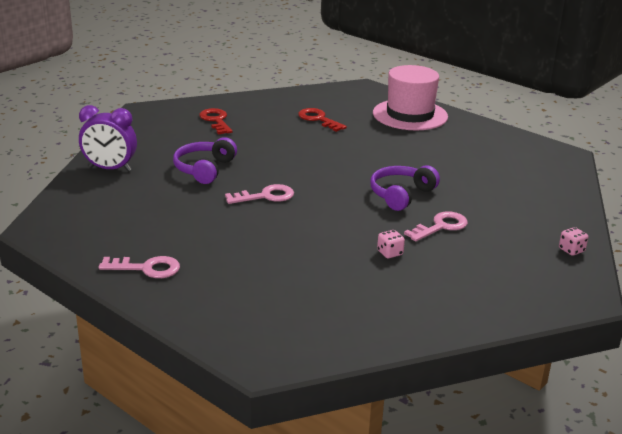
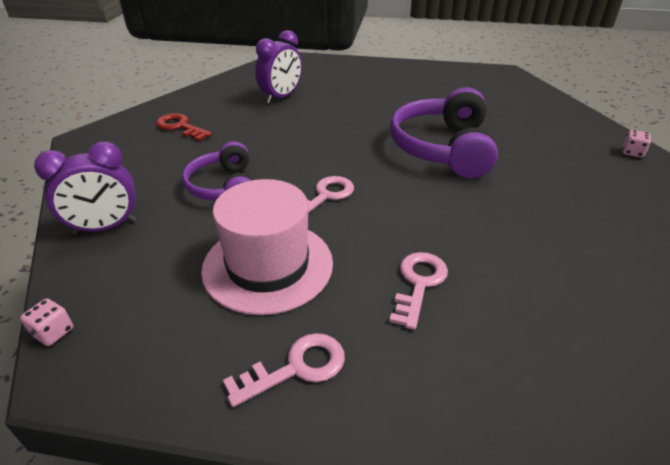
camera: 30 degrees left, 10 degrees up
red key [298,108,347,132] -> purple clock [255,30,302,103]
purple headphones [370,165,440,211] -> purple headphones [390,87,498,178], size x1.61
pink hat [373,65,448,130] -> pink hat moved to [201,179,333,315]
pink dice [377,230,405,258] -> pink dice moved to [20,298,73,346]
pink key [404,212,468,241] -> pink key moved to [389,252,448,330]

